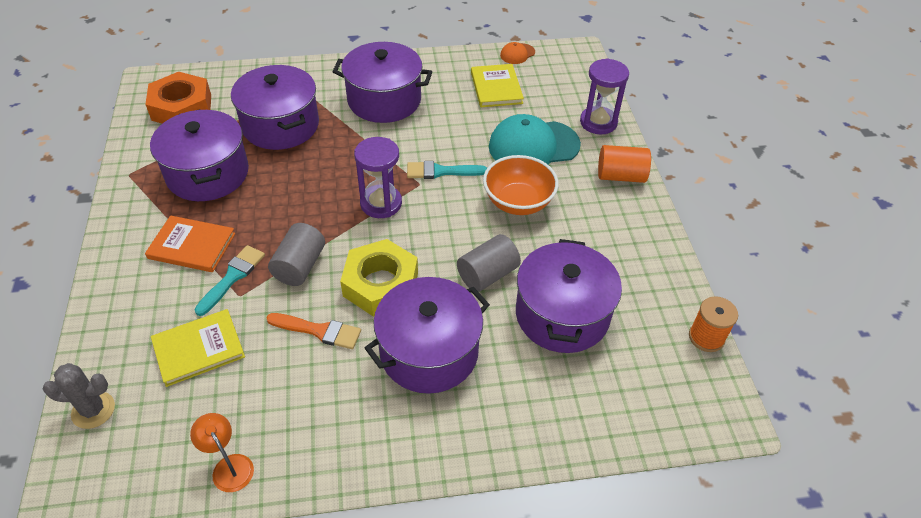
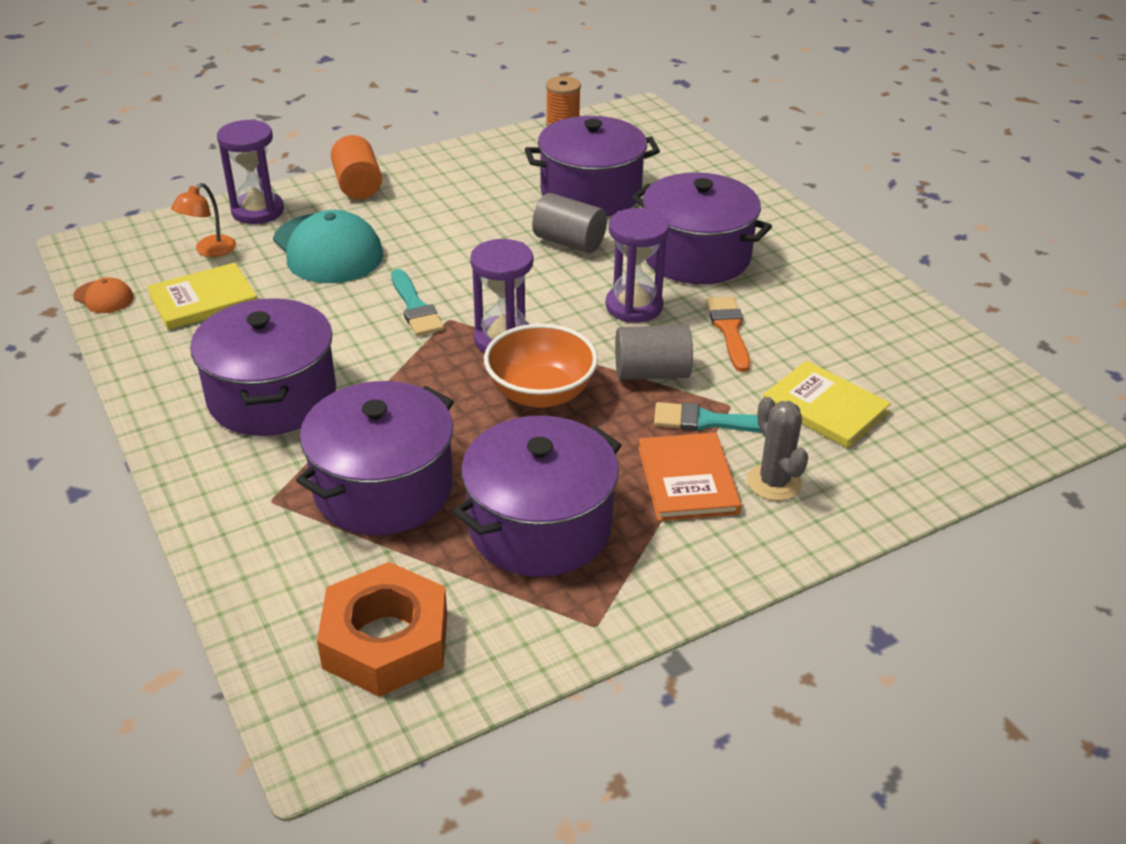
camera: 110 degrees left, 10 degrees down
grey cactus [43,363,115,429] -> grey cactus moved to [747,397,808,501]
orange lamp [190,413,254,492] -> orange lamp moved to [171,183,236,257]
yellow nut [340,239,418,317] -> purple hourglass [606,208,669,323]
orange bowl [483,155,559,215] -> orange bowl moved to [484,324,598,408]

